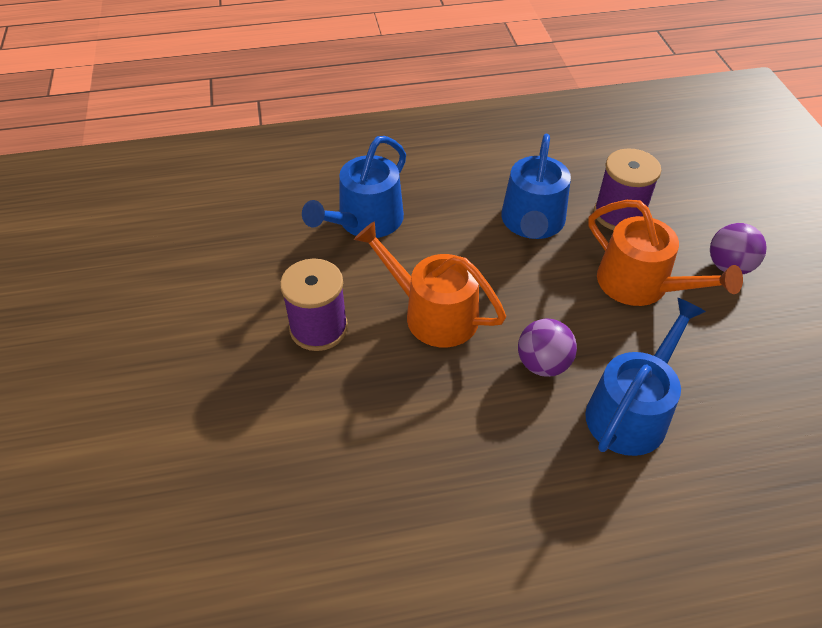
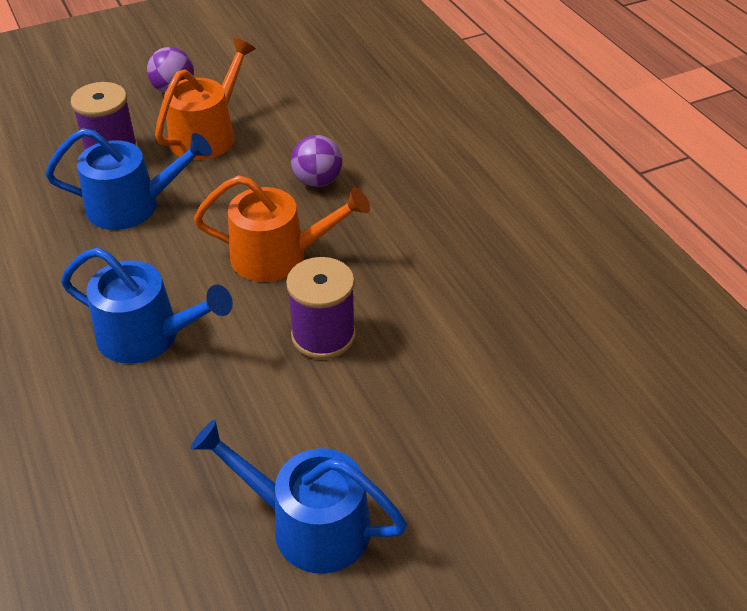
camera: 105 degrees left, 5 degrees down
orange watering can [354,221,506,347] -> orange watering can turned 105 degrees counterclockwise [194,175,370,282]
blue watering can [585,298,706,456] -> blue watering can moved to [191,420,407,574]

